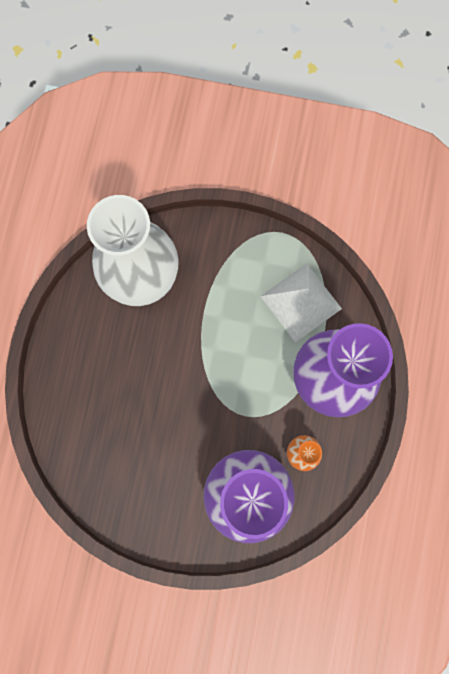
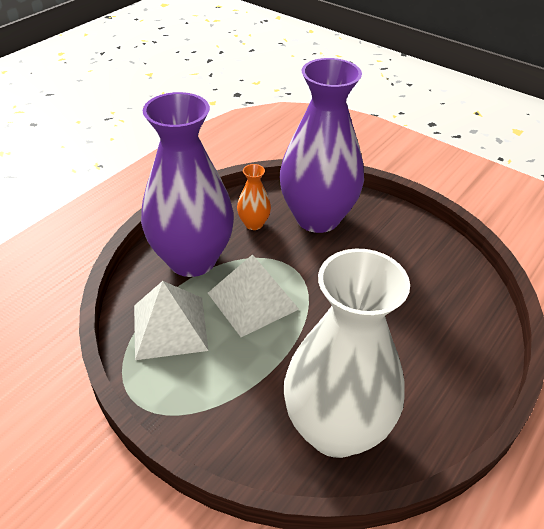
camera: 155 degrees left, 35 degrees down
none -> white pyramid [208,254,299,337]

